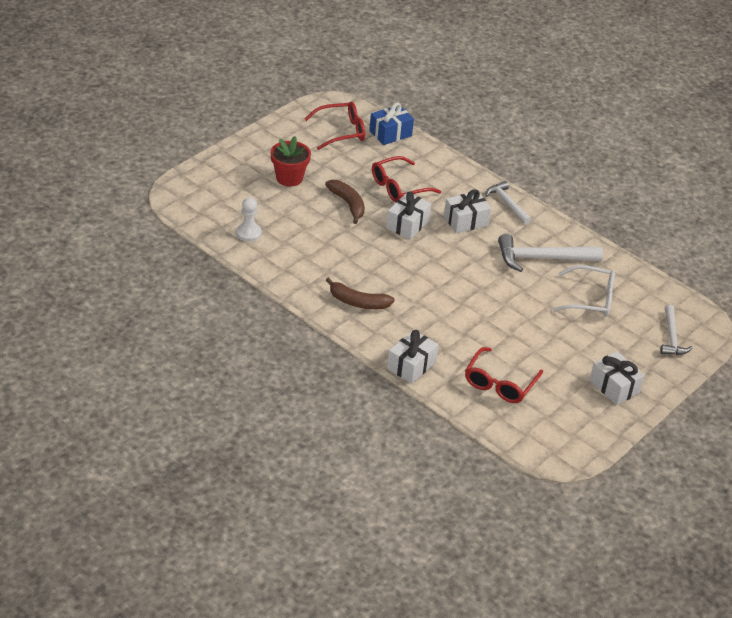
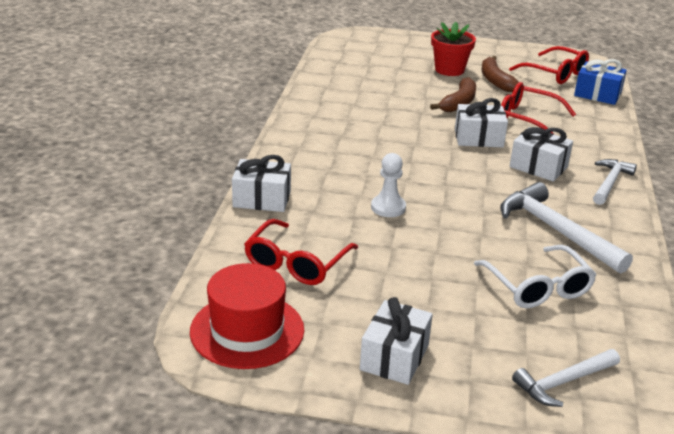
camera: 60 degrees right, 10 degrees down
white pawn [236,197,262,242] -> white pawn moved to [371,153,406,217]
brown banana [326,277,395,309] -> brown banana moved to [482,56,519,92]
red glasses [465,347,543,403] -> red glasses turned 60 degrees counterclockwise [244,219,358,285]
none -> red hat [190,263,304,369]

